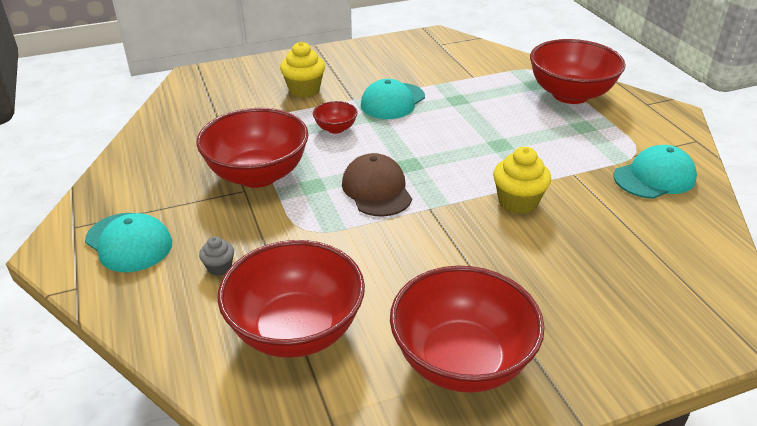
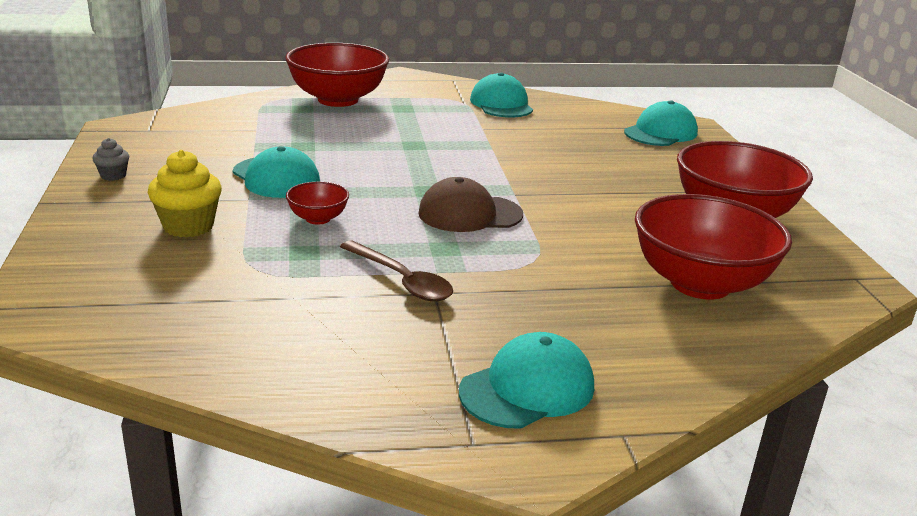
camera: 80 degrees left, 10 degrees down
red bowl [196,108,308,188] -> brown spoon [340,240,453,301]
grey cupcake [199,236,234,276] -> grey cupcake moved to [92,138,129,181]
yellow cupcake [493,147,551,214] -> none
none -> turquoise cap [624,100,698,146]

